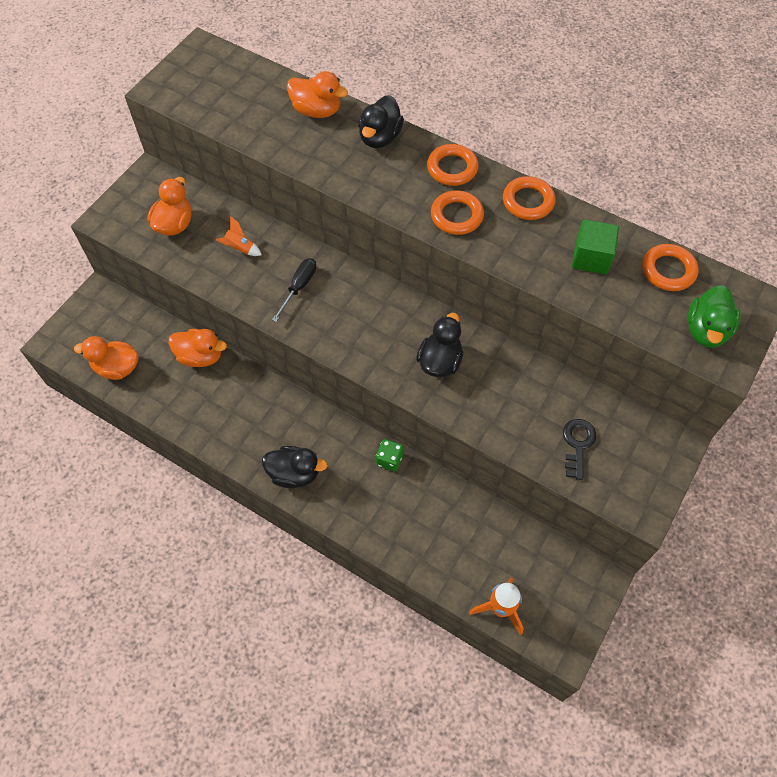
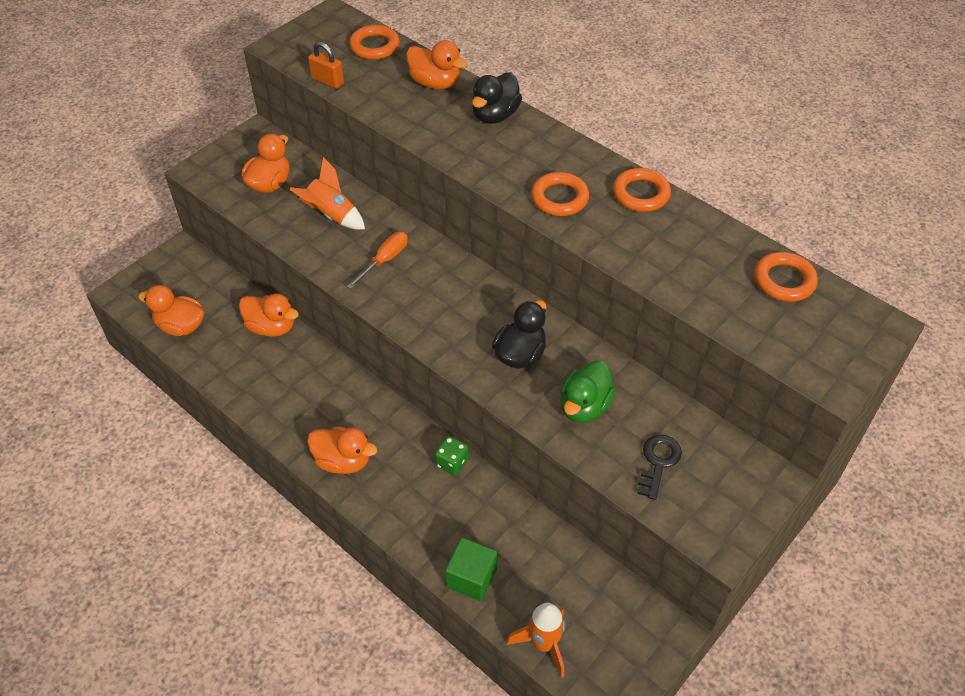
camera: 10 degrees right, 10 degrees down
orange rocket [216,216,261,256] -> orange rocket [289,157,365,230], size x1.57
black duck [262,446,327,488] -> orange duck [307,427,377,474]
black screwdriver [272,258,316,322] -> orange screwdriver [347,232,408,289]
orange ring [427,144,479,186] -> orange ring moved to [349,25,400,60]
green cube [572,219,619,274] -> green cube moved to [445,538,497,601]
green duck [688,285,741,348] -> green duck moved to [560,361,616,423]
none -> orange padlock [308,42,344,89]

